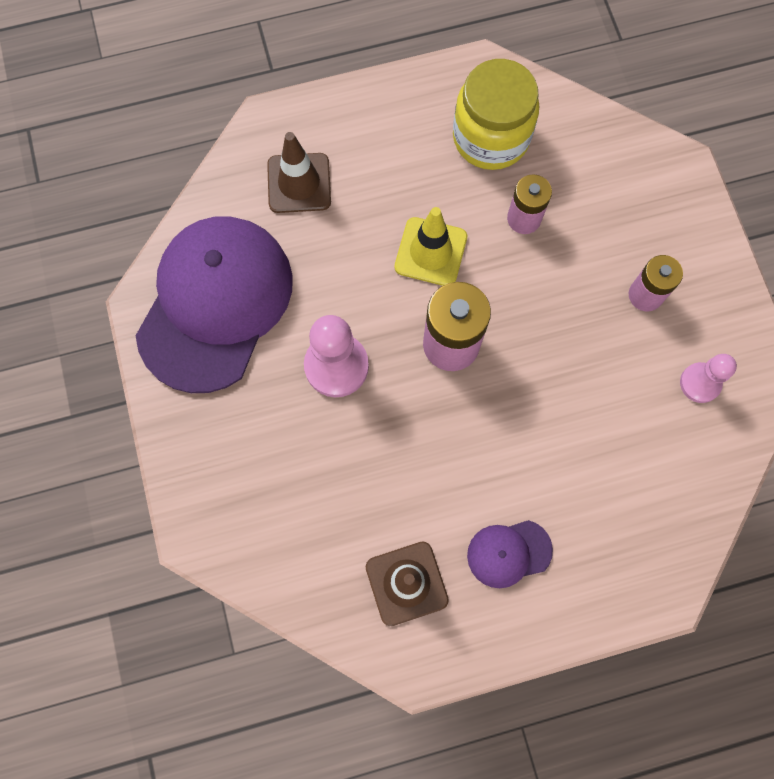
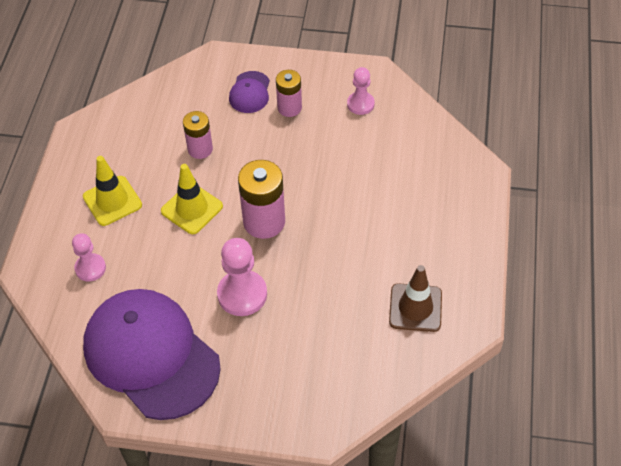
camera: 65 degrees left, 20 degrees down
brown traffic cone [267,132,331,213] -> pink pawn [72,233,106,281]
yellow jar [453,59,539,170] -> none
purple cap [467,520,553,588] -> purple cap moved to [229,71,270,113]
none -> yellow traffic cone [83,156,142,226]

